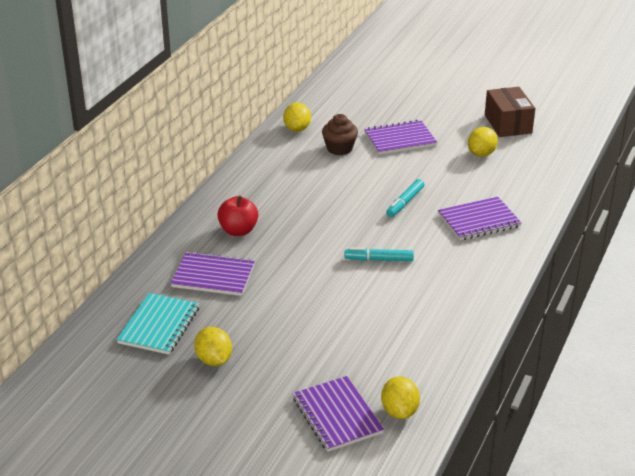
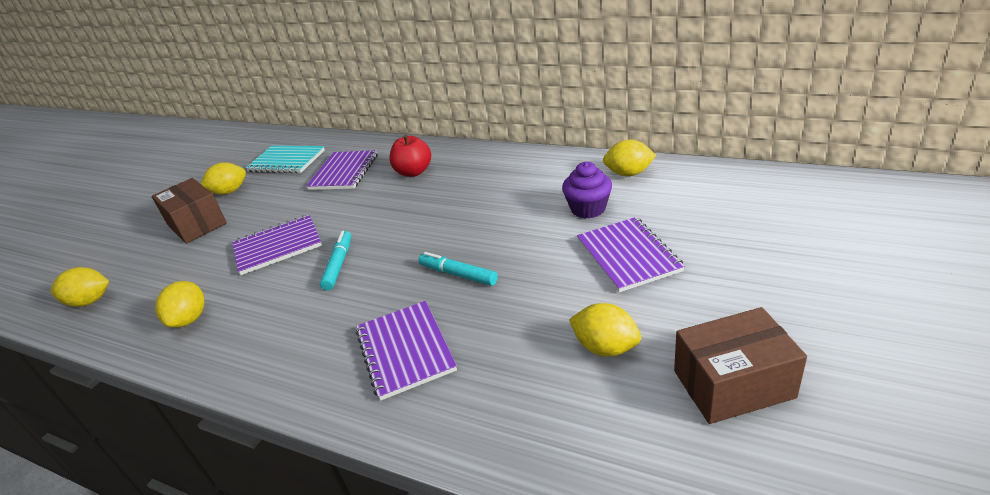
camera: 95 degrees right, 0 degrees up
purple notebook [293,376,384,452] -> purple notebook moved to [232,215,322,275]
brown cupcake [322,114,358,155] -> purple cupcake [562,162,612,219]
none -> brown box [152,178,227,243]
none -> yellow lemon [155,281,205,328]

